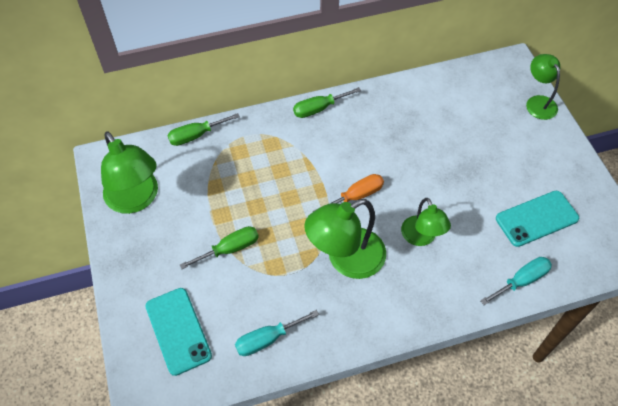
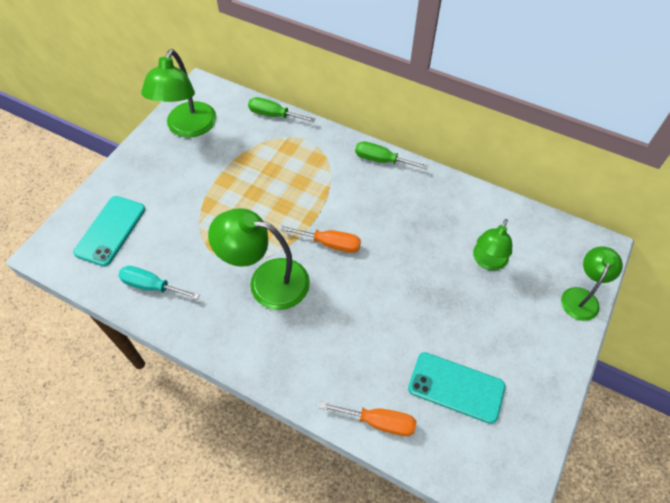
camera: 45 degrees right, 0 degrees up
green screwdriver [180,226,259,269] -> none
green lamp [401,198,451,246] -> green lamp moved to [473,219,512,270]
turquoise screwdriver [480,257,552,305] -> orange screwdriver [319,402,416,436]

